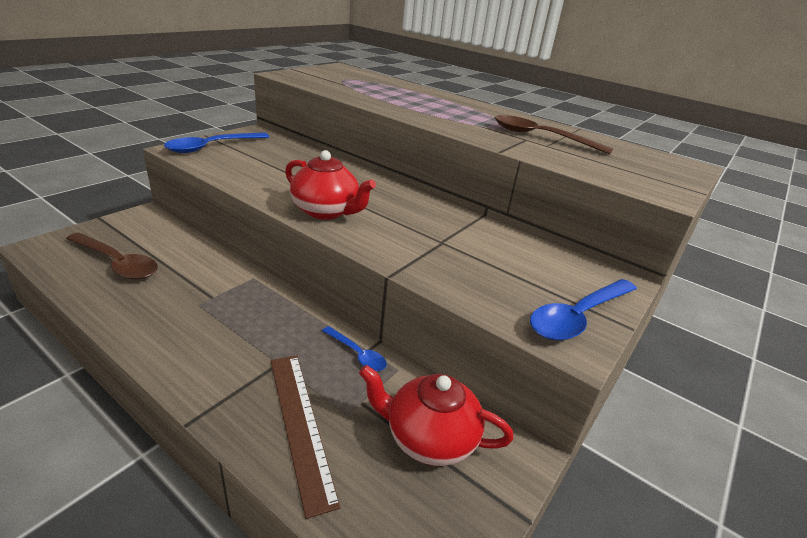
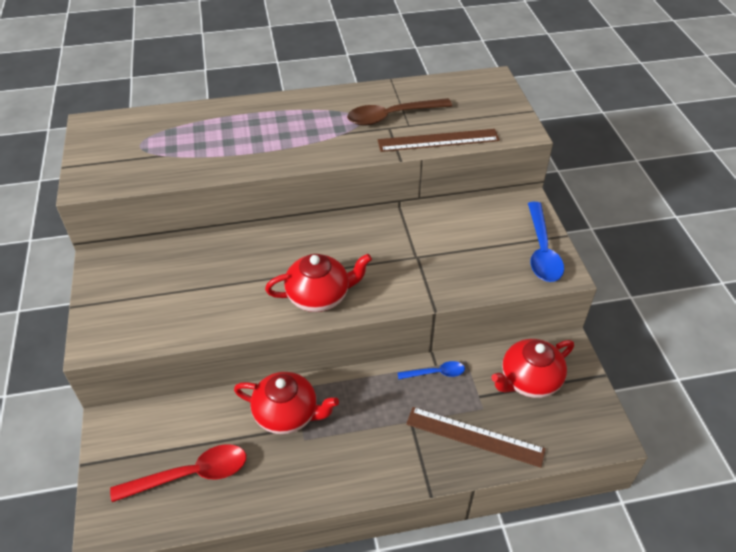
camera: 45 degrees left, 15 degrees up
brown spoon [66,232,158,280] -> red spoon [110,444,246,502]
blue spoon [164,132,269,153] -> none
none -> red teapot [234,372,339,434]
none -> brown ruler [378,129,500,152]

